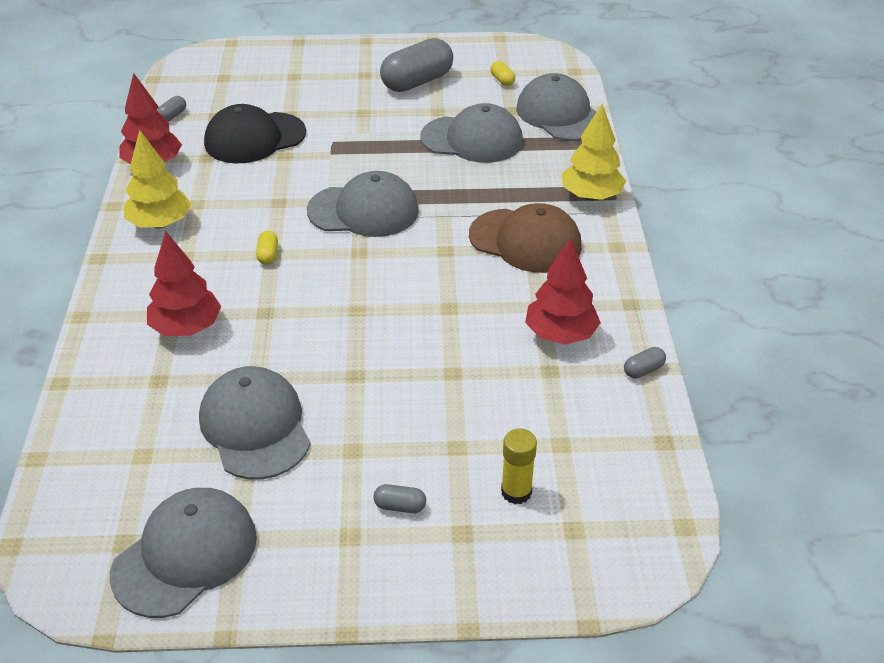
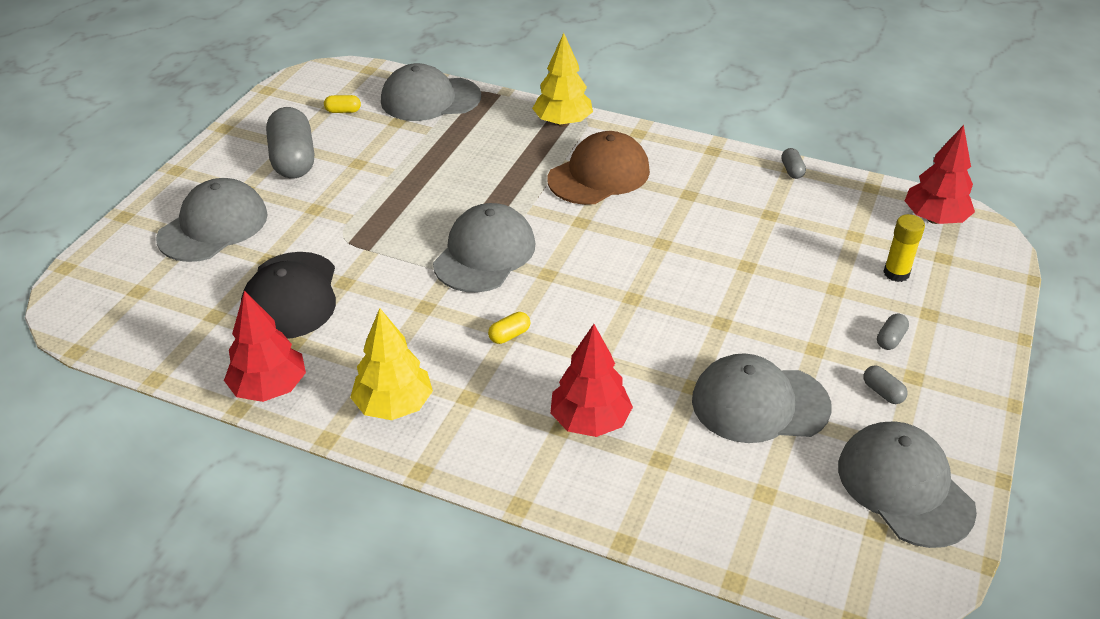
camera: 65 degrees left, 0 degrees up
grey capsule [157,96,186,121] -> grey capsule moved to [863,365,908,404]
yellow capsule [256,231,278,265] -> yellow capsule turned 60 degrees counterclockwise [488,312,530,344]
grey cap [420,103,523,163] -> grey cap moved to [156,178,268,262]
red tree [525,238,601,345] -> red tree moved to [905,125,975,224]

